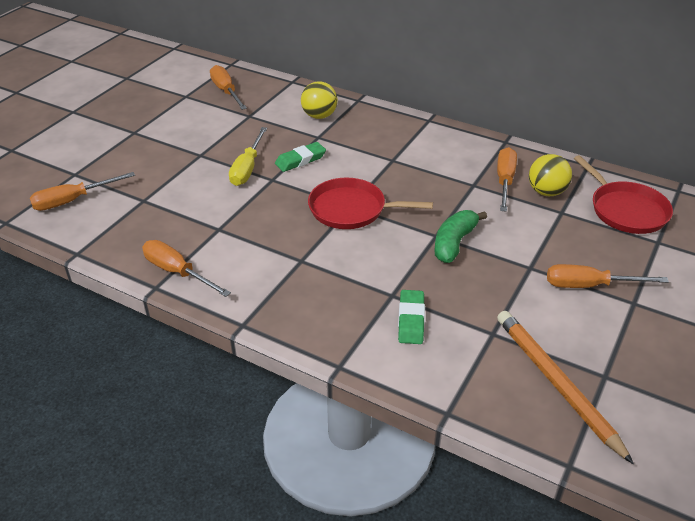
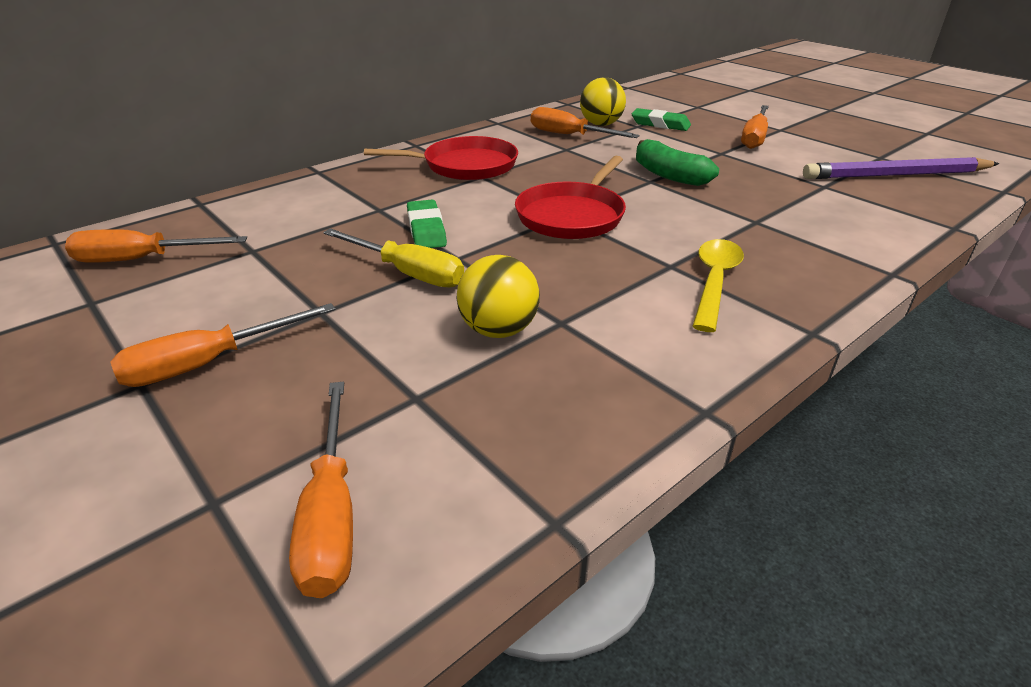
camera: 70 degrees left, 5 degrees down
orange screwdriver [142,240,231,297] -> orange screwdriver moved to [110,303,336,387]
yellow ball [301,81,338,119] -> yellow ball moved to [457,255,540,338]
green eraser [398,290,425,344] -> green eraser moved to [631,108,691,131]
orange pencil [497,311,634,464] -> purple pencil [803,157,1000,179]
red pan [574,155,673,234] -> red pan moved to [364,136,518,180]
none -> yellow spoon [692,239,744,332]

